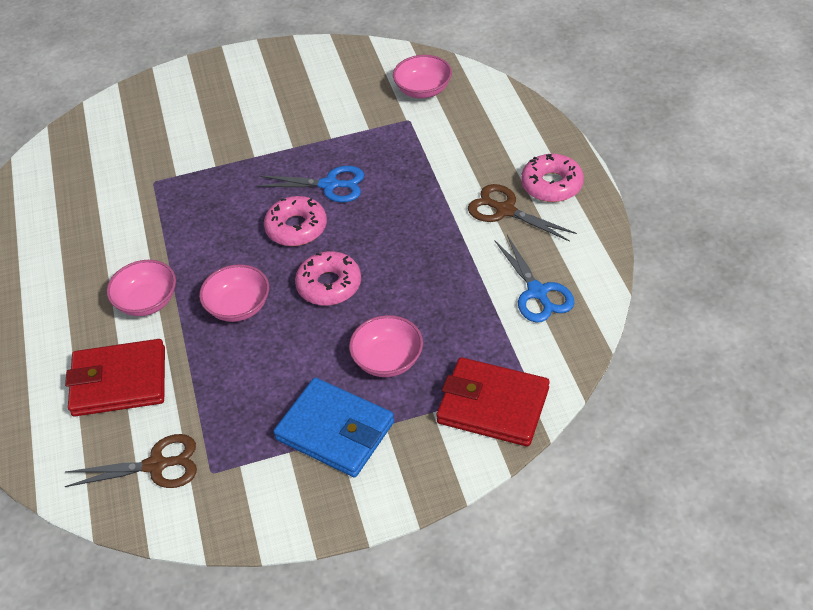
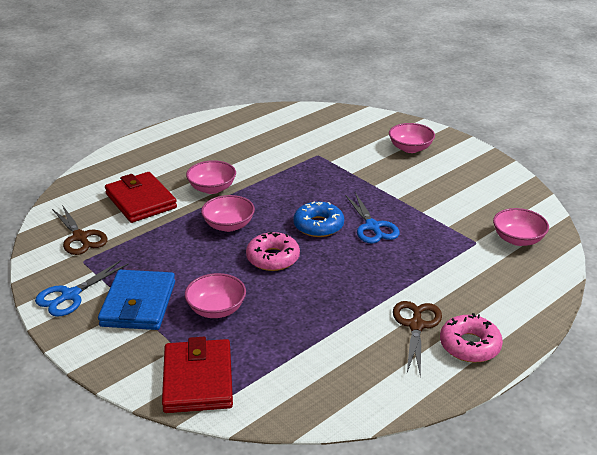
camera: 60 degrees right, 15 degrees down
pink donut [264,196,327,246] -> blue donut [293,201,344,237]
blue scissors [494,235,574,323] -> blue scissors moved to [35,260,129,317]
none -> pink bowl [389,123,435,153]

